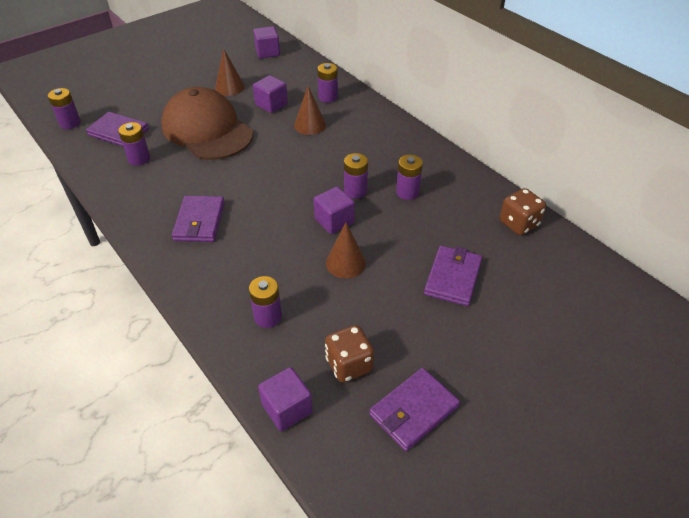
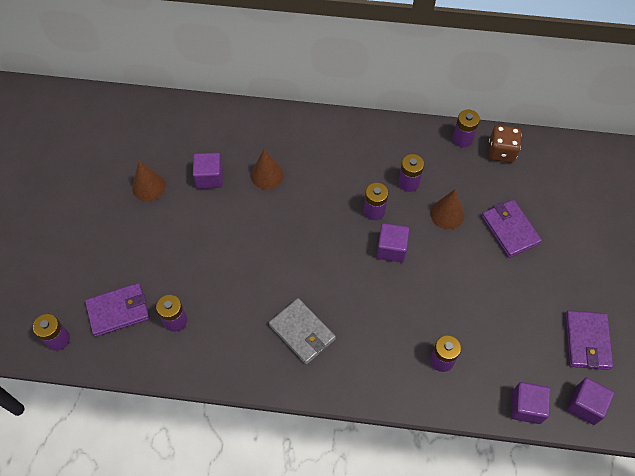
camera: 45 degrees left, 15 degrees up
brown cap [161,87,253,160] -> none
purple wallet [172,196,225,242] -> grey wallet [269,298,336,364]
purple cube [253,26,280,58] -> purple cube moved to [567,378,615,425]
purple battery [317,63,338,103] -> purple battery moved to [453,110,480,147]
brown dice [325,325,374,383] -> none
brown cone [326,222,366,278] -> brown cone moved to [430,189,465,229]

